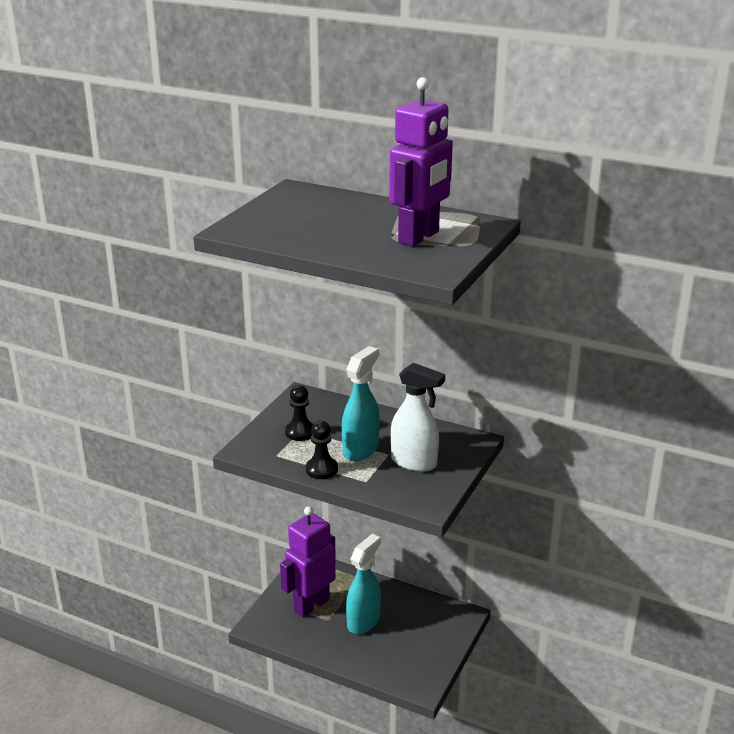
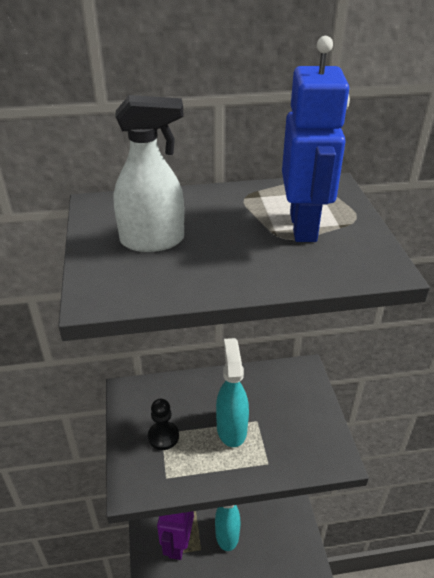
camera: 35 degrees left, 10 degrees up
black pawn [306,421,338,479] -> none
purple robot [389,77,453,247] -> blue robot [282,36,350,242]
white spray bottle [391,363,445,472] -> white spray bottle moved to [114,95,184,252]

